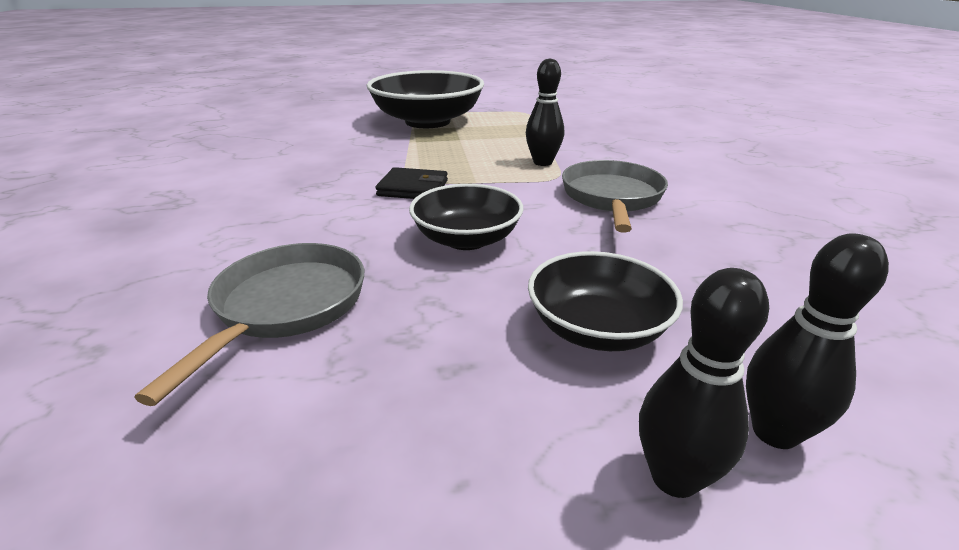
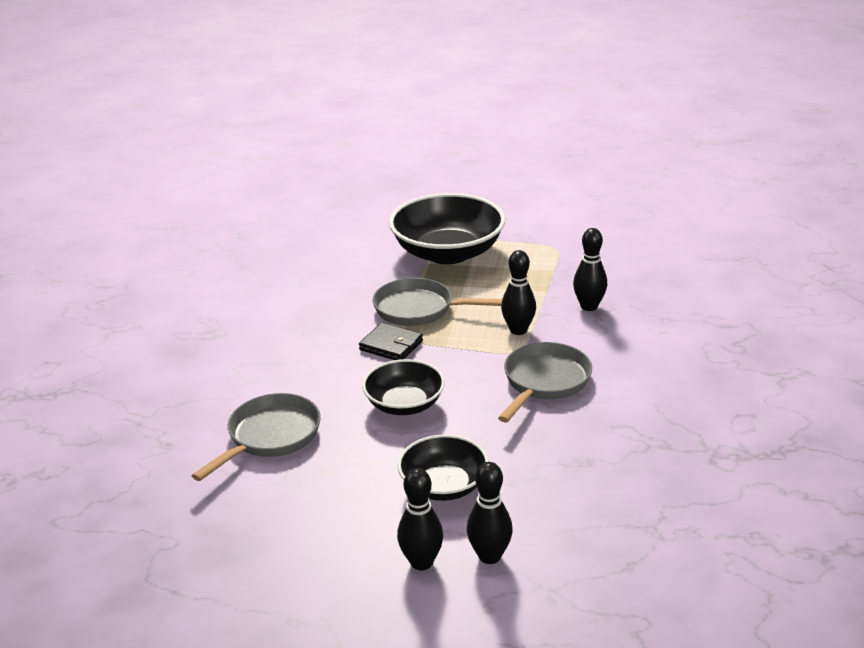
camera: 20 degrees right, 0 degrees up
none -> grey pan [373,278,502,326]
none -> black bowling pin [573,228,607,311]

